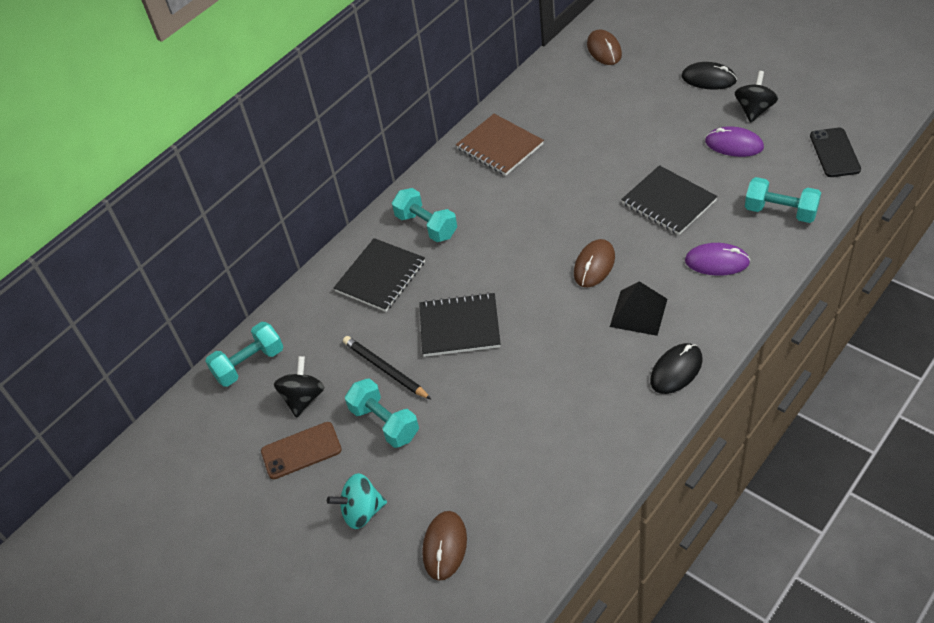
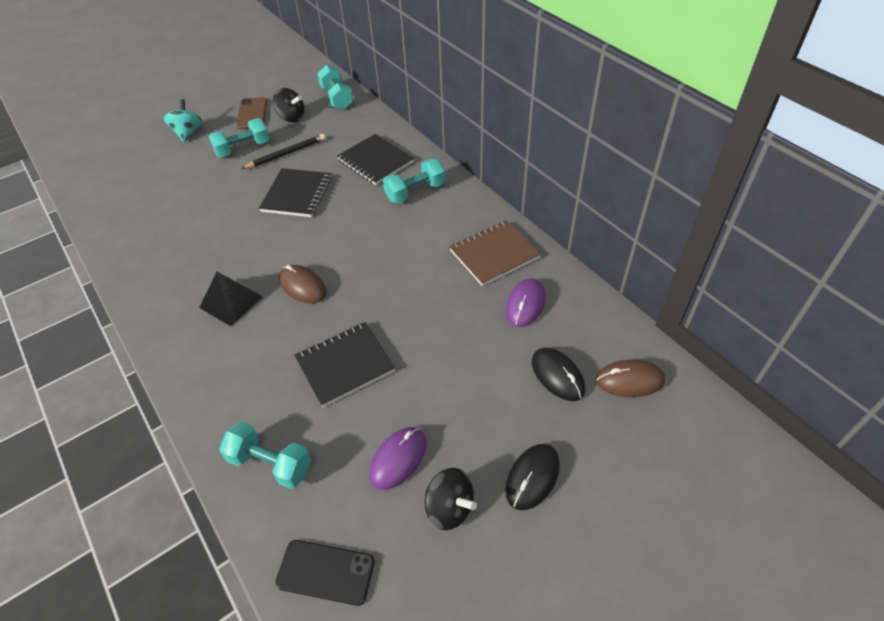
camera: 100 degrees right, 0 degrees up
brown mouse [422,511,467,581] -> none
black mouse [650,343,703,394] -> black mouse moved to [532,348,585,401]
purple mouse [685,243,750,276] -> purple mouse moved to [506,278,546,327]
turquoise dumbbell [745,177,821,223] -> turquoise dumbbell turned 75 degrees clockwise [219,422,311,489]

